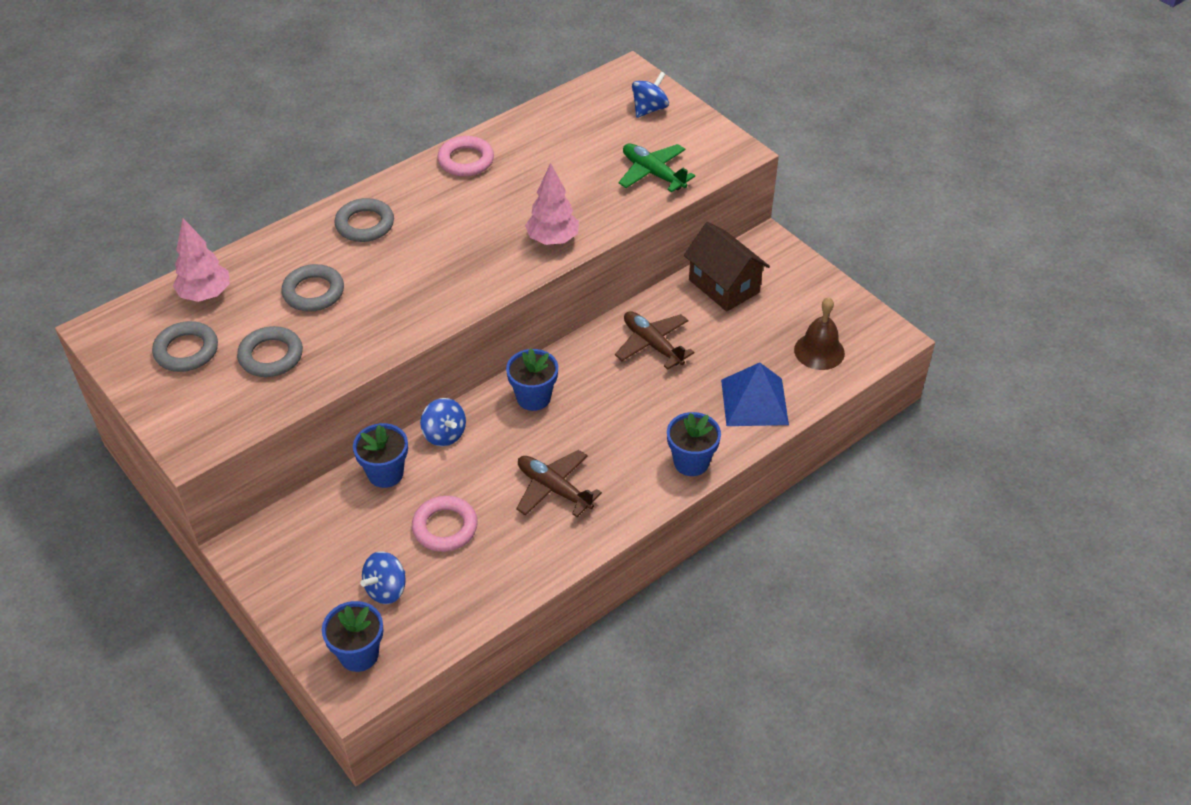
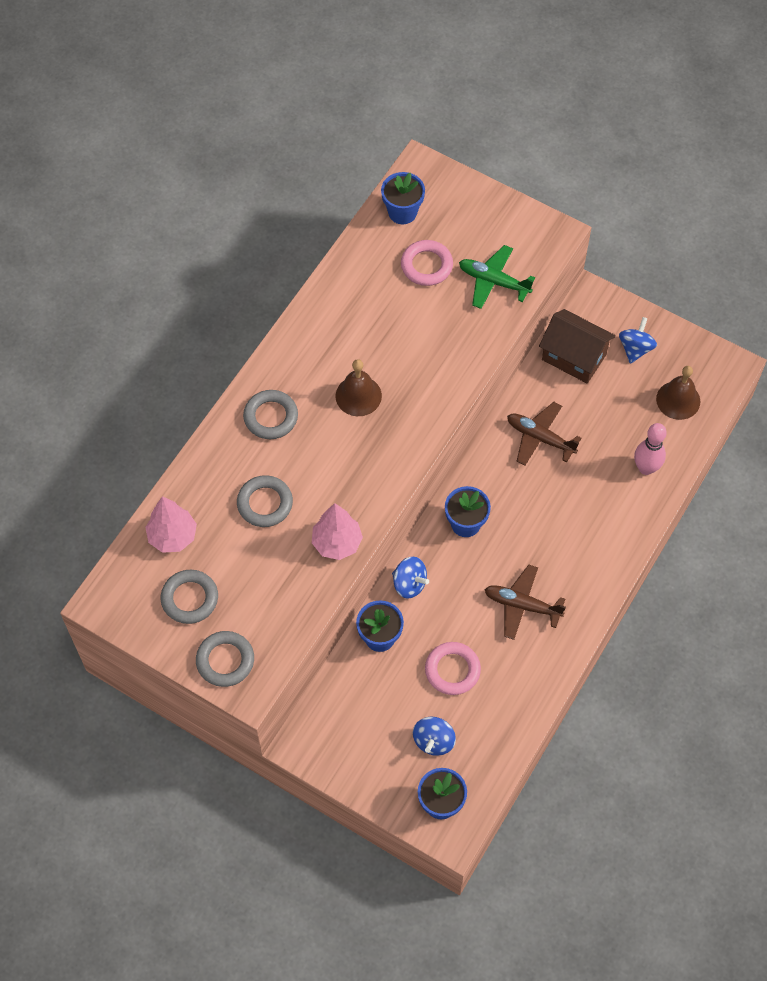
camera: 20 degrees left, 15 degrees up
grey ring [237,326,303,377] -> grey ring moved to [196,631,254,687]
pink ring [437,136,494,176] -> pink ring moved to [401,240,453,286]
pink tree [525,163,579,245] -> pink tree moved to [312,503,363,560]
blue spinning top [632,72,669,118] -> blue spinning top moved to [619,317,657,364]
blue flower pot [667,412,721,476] -> blue flower pot moved to [381,172,425,224]
blue pyramid [721,363,789,426] -> pink bowling pin [634,423,666,475]
none -> brown bell [336,359,382,416]

